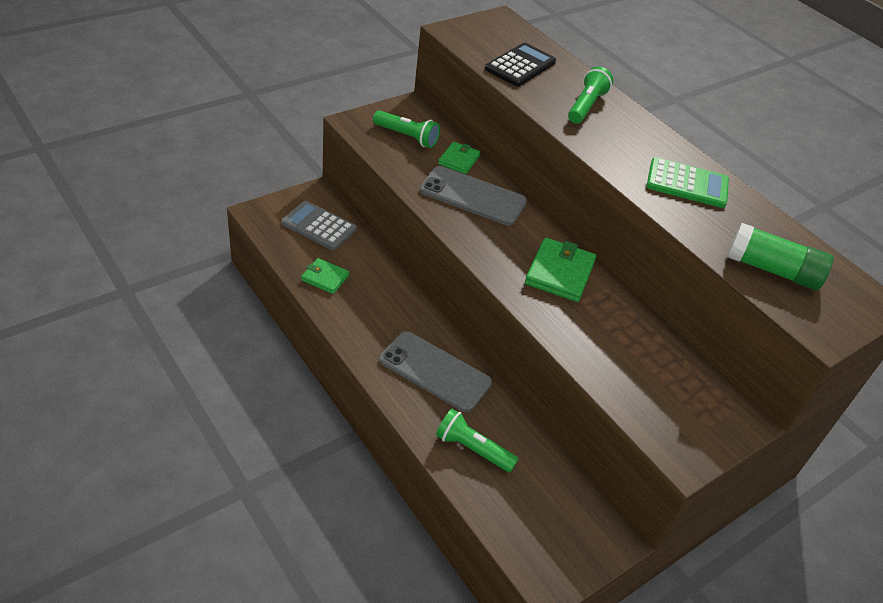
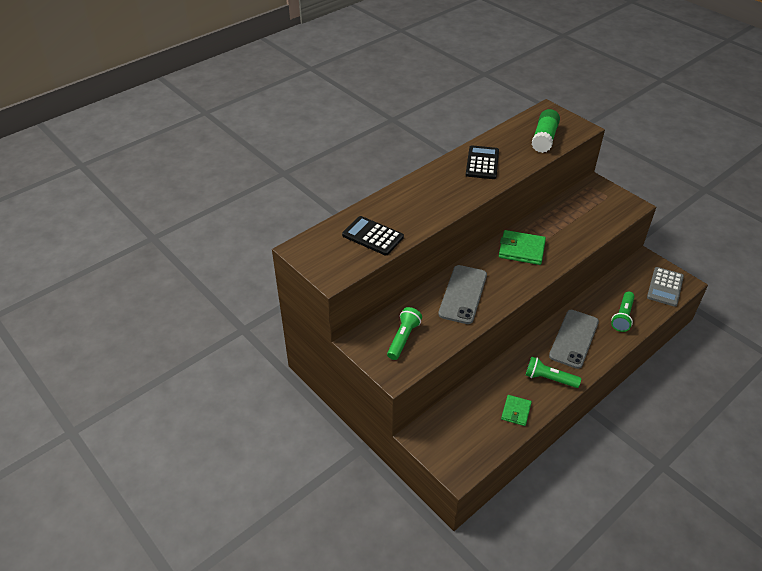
camera: 90 degrees left, 0 degrees up
grey calculator [282,201,357,250] -> grey calculator moved to [647,267,684,307]
green wallet [438,142,481,174] -> none
green flashlight [568,66,613,124] -> green flashlight moved to [526,357,581,388]
green calculator [647,157,729,208] -> black calculator [466,145,499,179]

